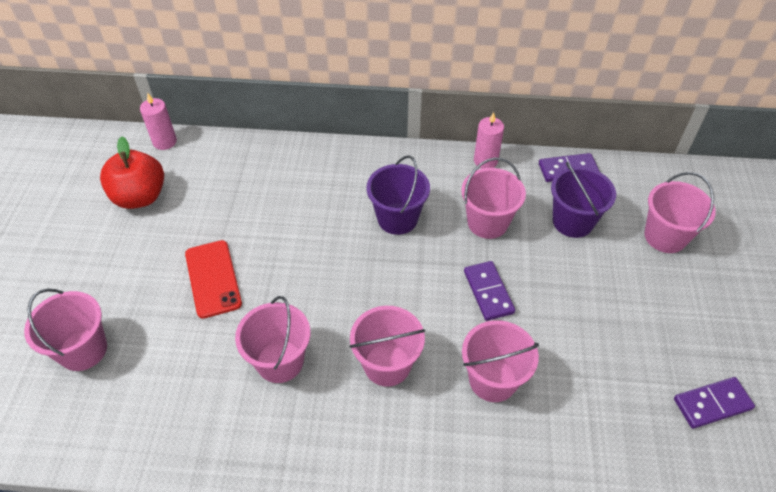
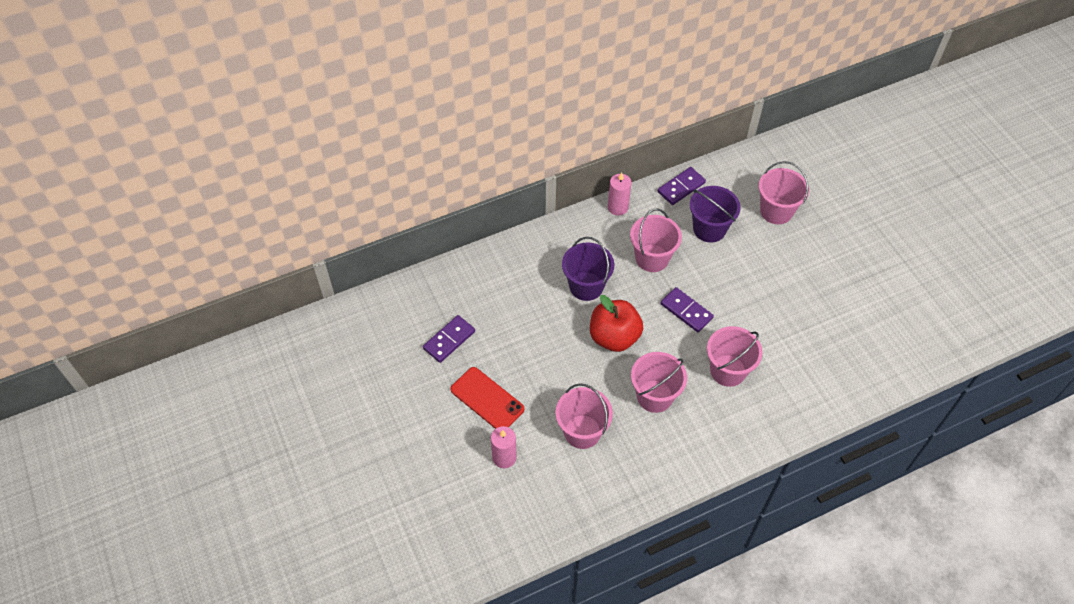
camera: 30 degrees left, 5 degrees up
pink bucket [24,289,107,371] -> none
red apple [100,136,164,209] -> red apple moved to [590,295,643,352]
pink candle [140,93,177,150] -> pink candle moved to [491,426,517,468]
purple domino [674,377,755,429] -> purple domino moved to [423,315,475,363]

